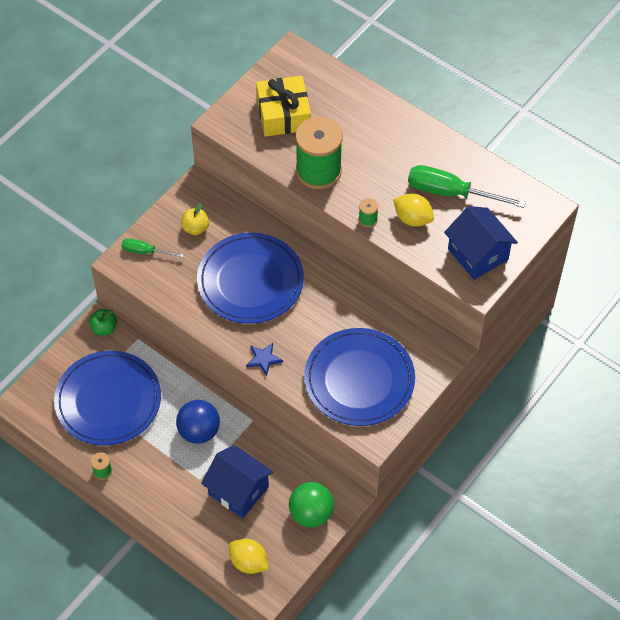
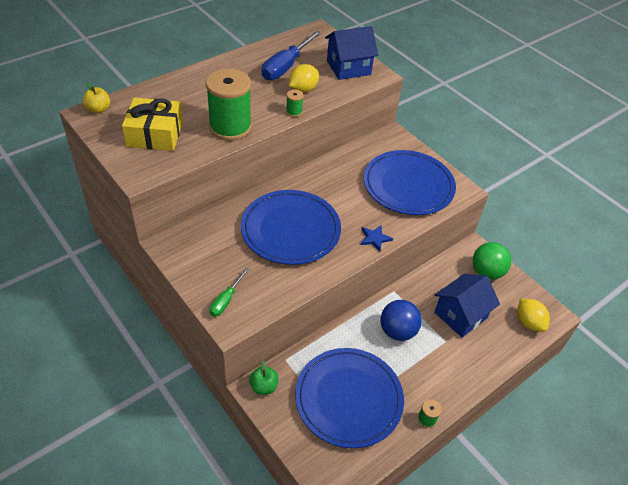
camera: 80 degrees left, 10 degrees down
yellow apple [181,204,209,235] -> yellow apple moved to [83,82,110,114]
yellow lemon [229,539,268,574] -> yellow lemon turned 75 degrees counterclockwise [517,299,550,332]
green screwdriver [408,165,526,208] -> blue screwdriver [262,31,321,80]

